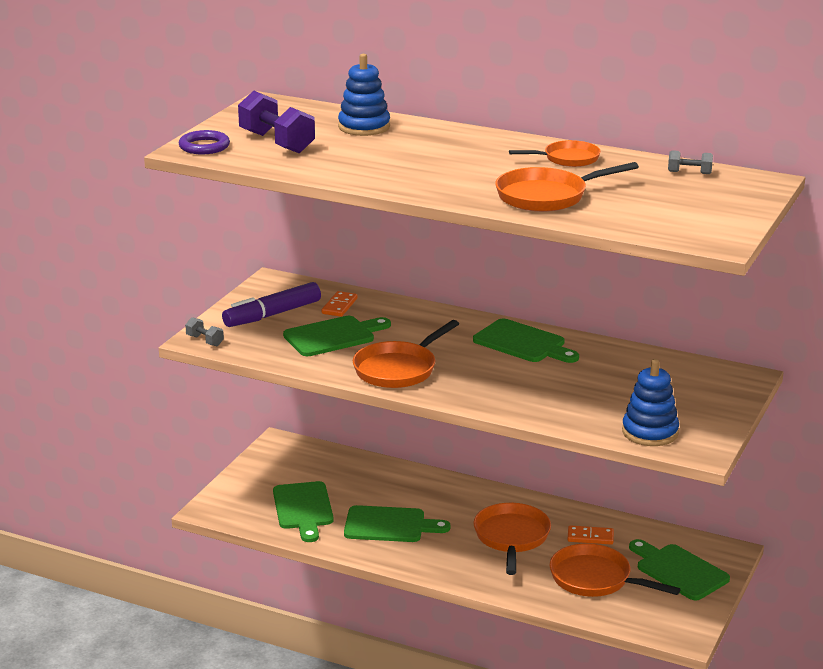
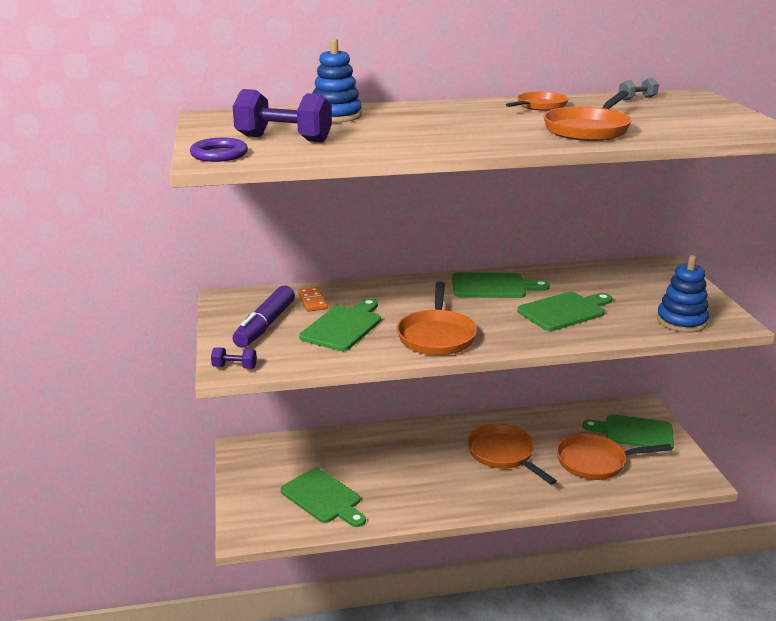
camera: 35 degrees left, 0 degrees up
grey dumbbell [185,317,224,346] -> purple dumbbell [211,347,257,369]
green cutting board [344,505,450,542] -> green cutting board moved to [517,292,613,331]
orange domino [567,525,614,545] -> none

